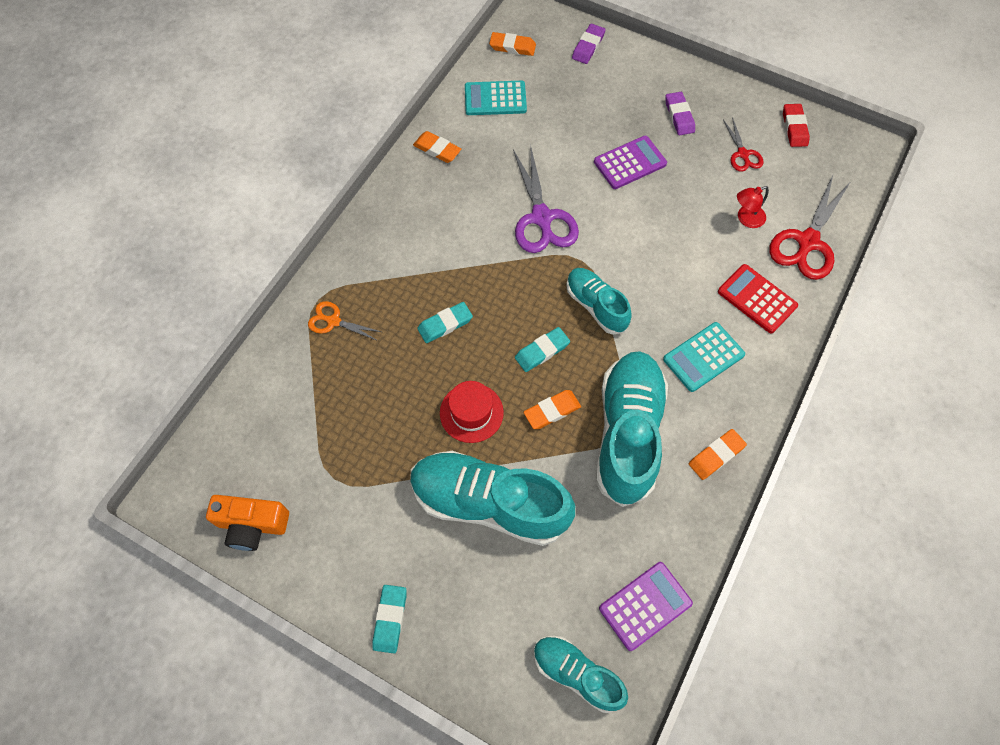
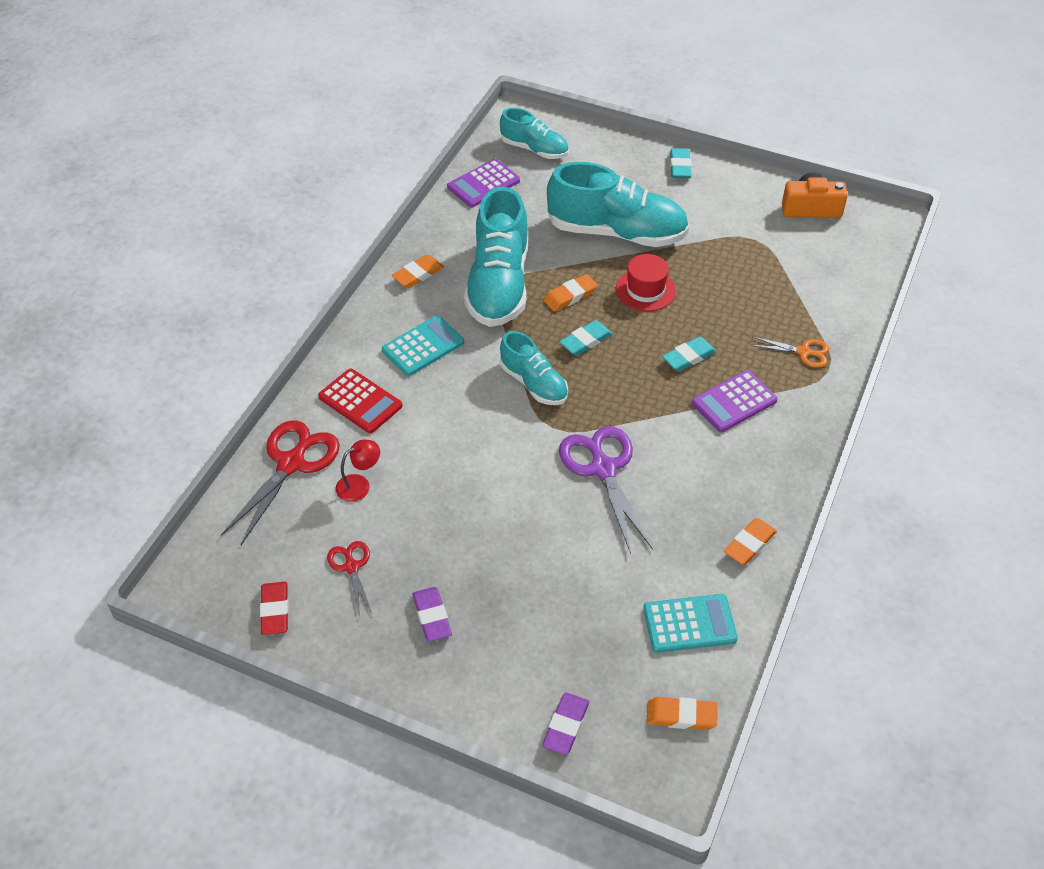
camera: 175 degrees right, 15 degrees down
orange eraser [413,131,461,163] -> orange eraser turned 75 degrees counterclockwise [724,518,777,565]
purple calculator [594,136,667,189] -> purple calculator moved to [692,370,778,432]

